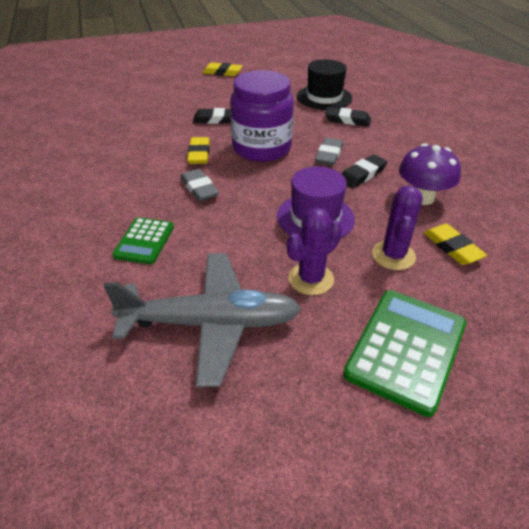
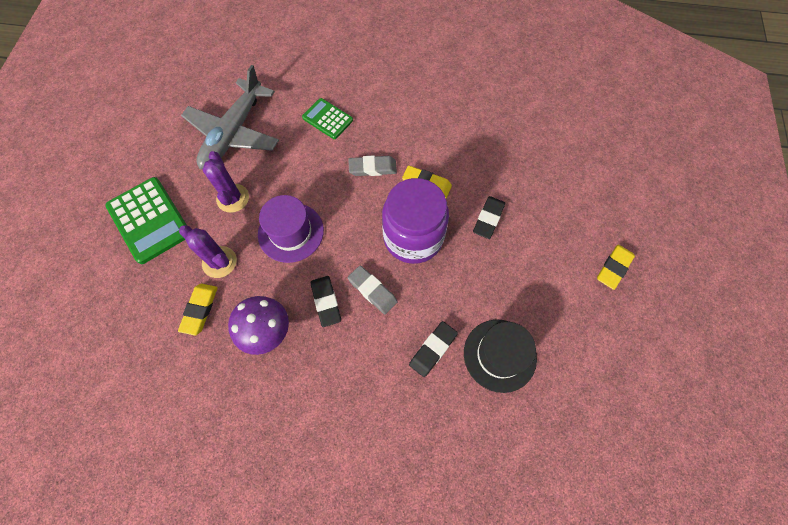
camera: 115 degrees right, 25 degrees up
yellow eraser [424,224,487,265] -> yellow eraser turned 75 degrees counterclockwise [178,284,218,336]

